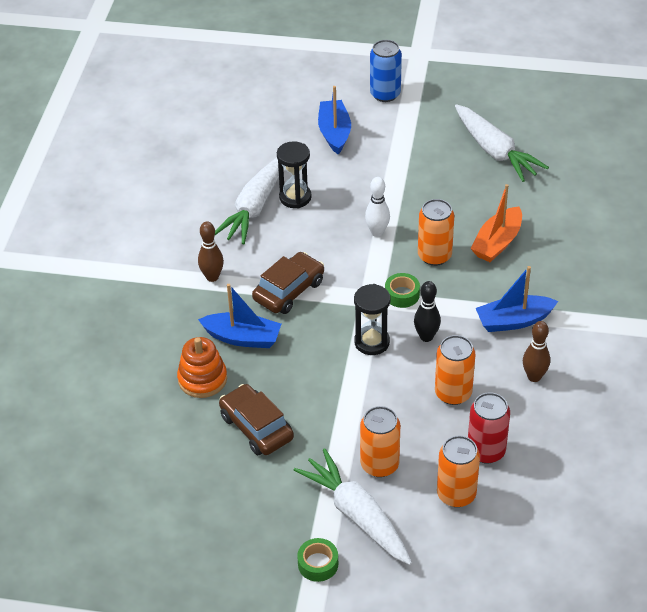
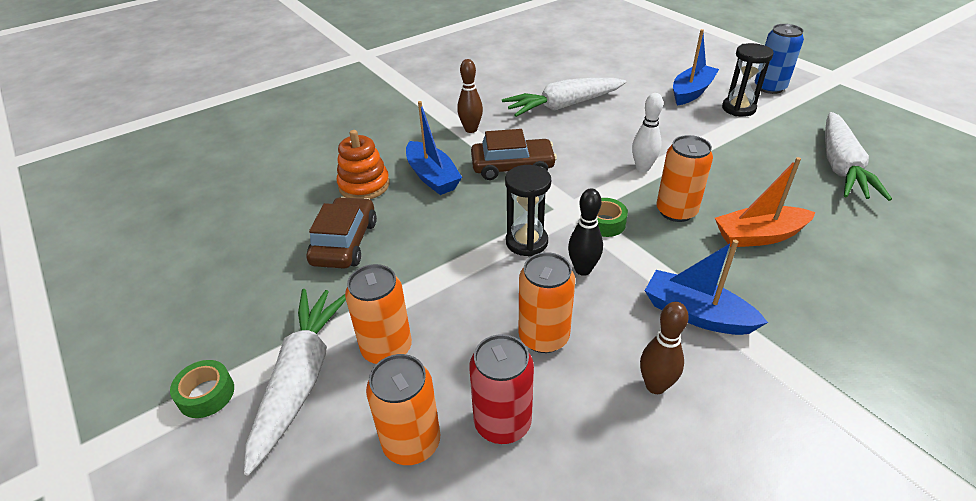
camera: 45 degrees right, 5 degrees down
black hourglass [277,141,311,208] -> black hourglass moved to [722,43,774,117]

